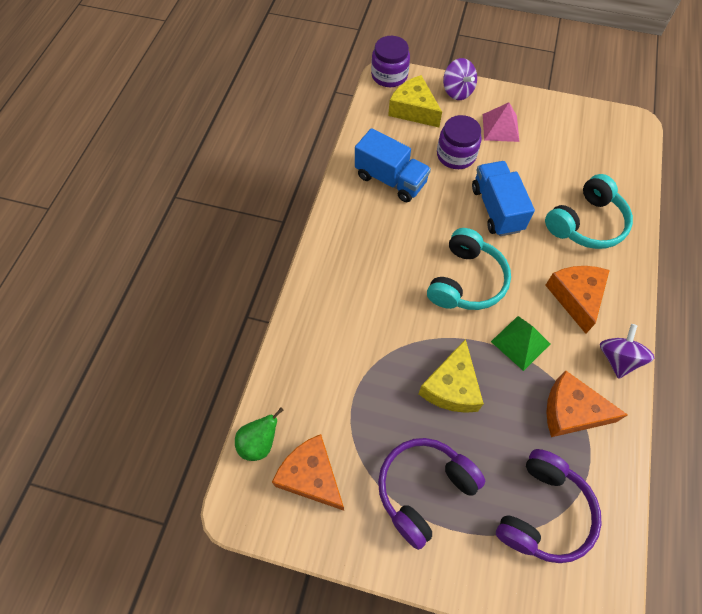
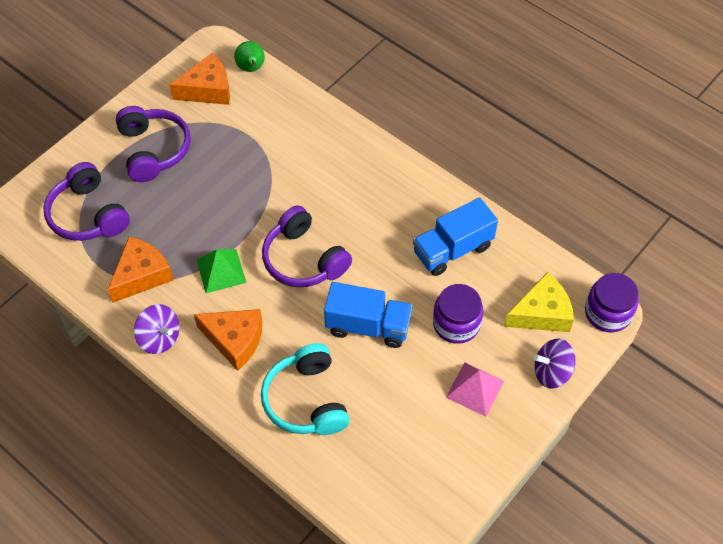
camera: 115 degrees right, 5 degrees down
yellow cheese [418,339,484,413] -> none
turquoise headphones [427,228,511,310] -> purple headphones [262,205,352,287]

